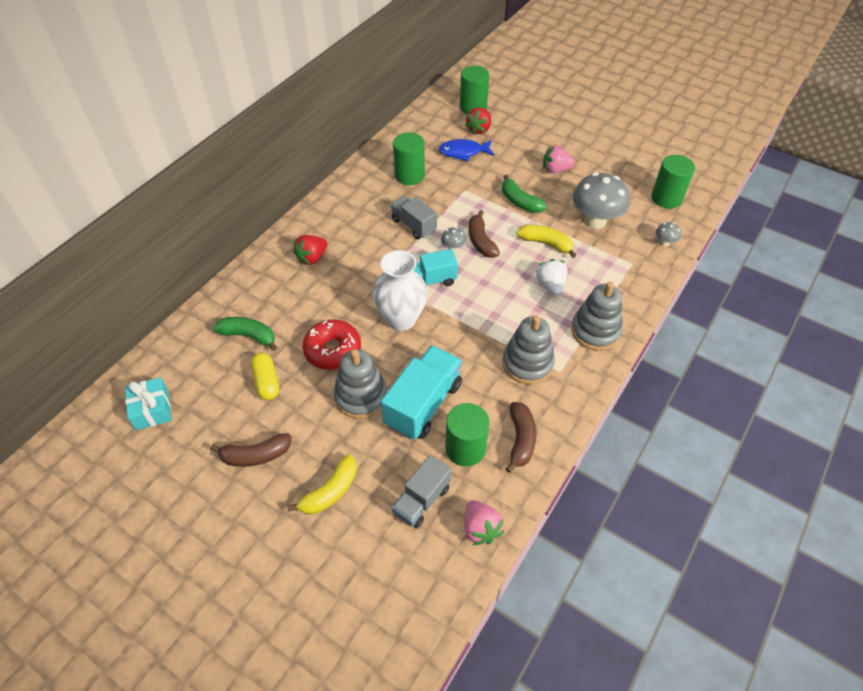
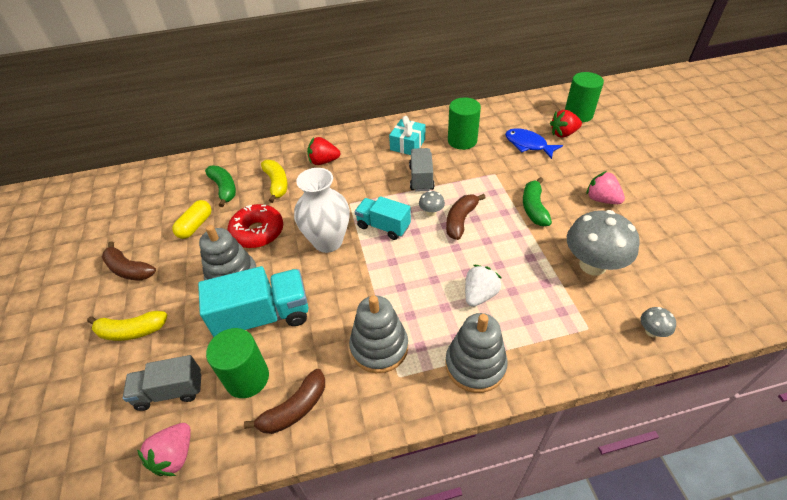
camera: 45 degrees right, 5 degrees down
turquoise gift [125,377,172,430] -> turquoise gift moved to [389,116,425,155]
yellow banana [517,225,576,258] -> yellow banana moved to [261,160,288,203]
green cylinder [651,155,695,209] -> none

